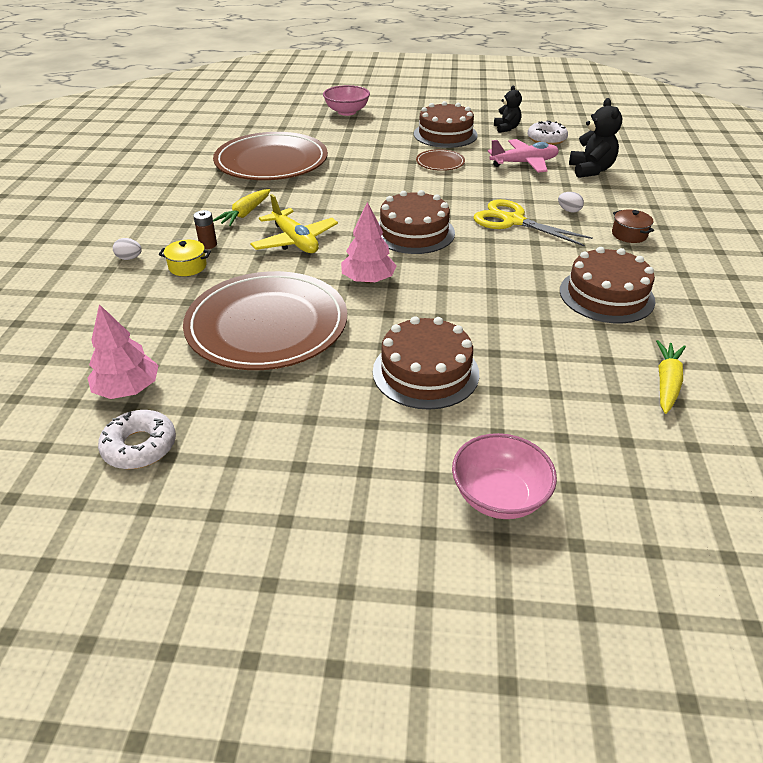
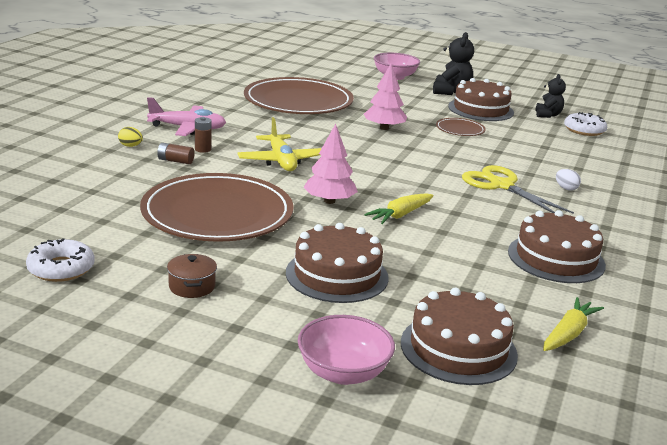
camera: 15 degrees right, 15 degrees down
pink tree [88,304,159,399] -> pink tree moved to [364,64,407,130]
white egg [113,238,142,260] -> yellow egg [118,127,143,147]
yellow pot [159,240,211,276] -> brown battery [157,143,195,164]
yellow carrot [213,189,271,226] -> yellow carrot moved to [364,193,434,224]
brown cake [378,190,455,254] -> brown cake moved to [401,288,518,385]
pink plane [488,139,559,173] -> pink plane moved to [147,97,226,136]
black teddy bear [569,98,622,178] -> black teddy bear moved to [433,32,474,95]
brown pot [612,210,654,243] -> brown pot moved to [167,254,217,298]

